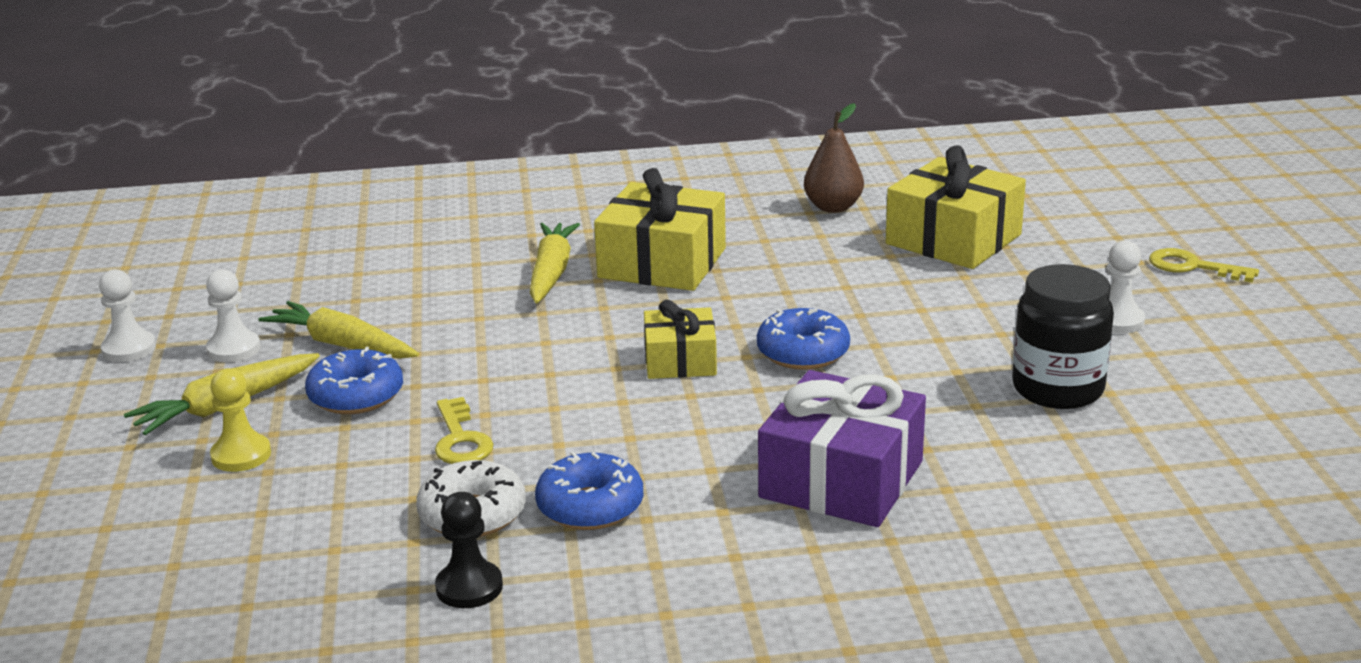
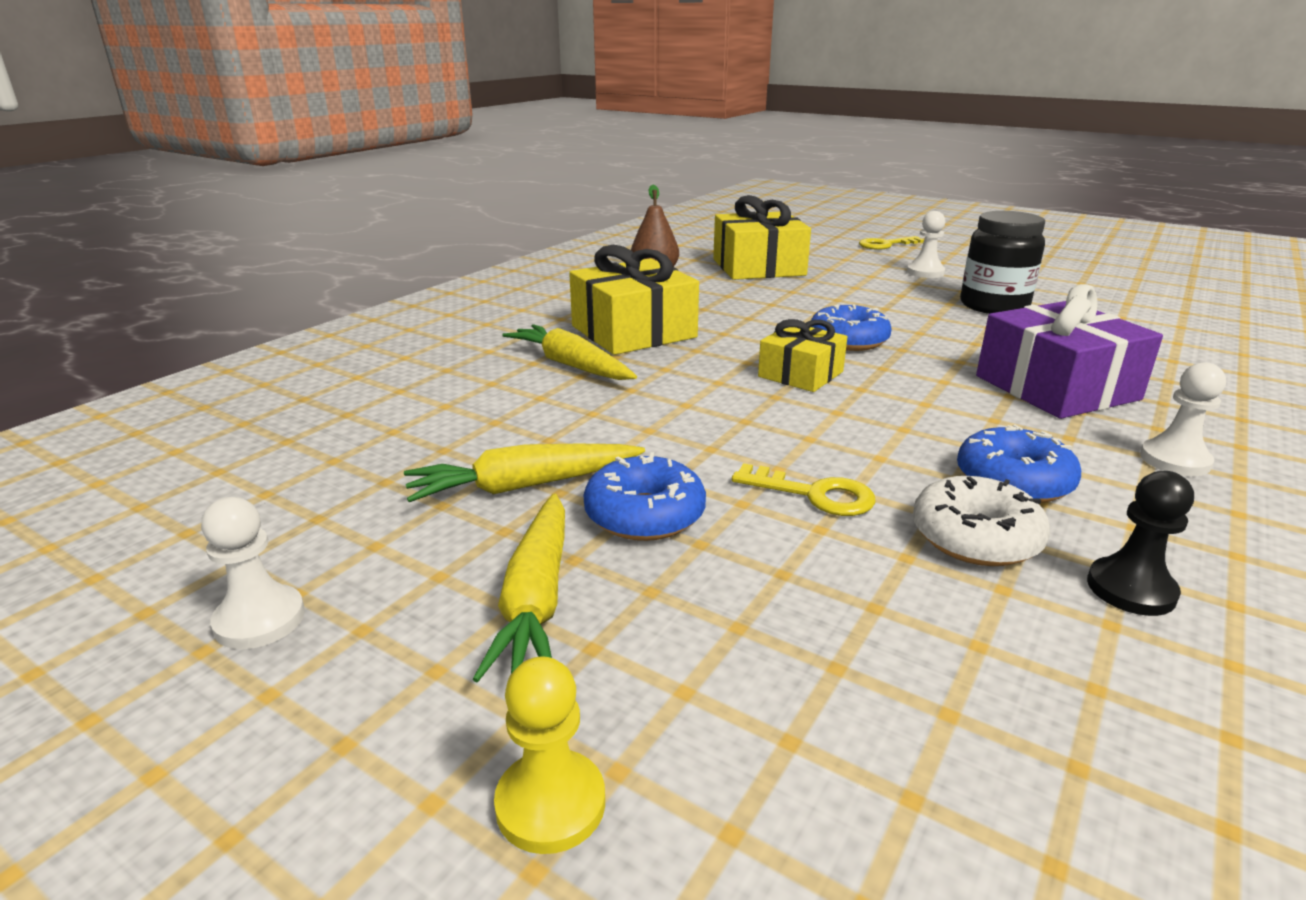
camera: 50 degrees left, 0 degrees up
white pawn [206,269,261,362] -> white pawn moved to [1140,362,1226,476]
yellow pawn [210,368,271,472] -> yellow pawn moved to [494,656,605,854]

